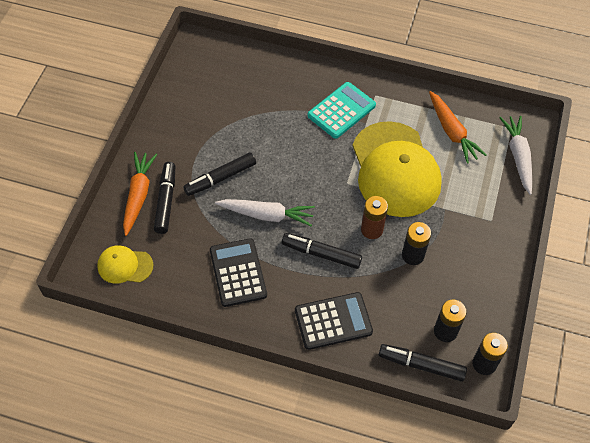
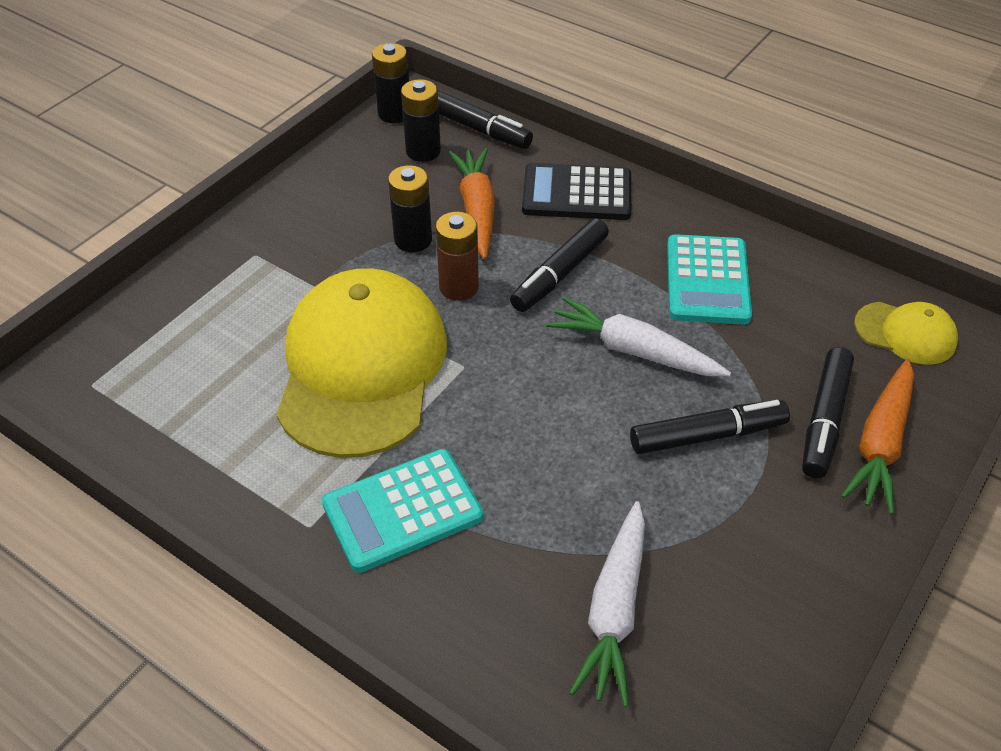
camera: 160 degrees left, 10 degrees down
black calculator [210,238,267,307] -> turquoise calculator [667,234,752,325]
black marker [282,233,362,269] -> black marker turned 90 degrees clockwise [510,218,609,312]
orange carrot [429,91,486,164] -> orange carrot moved to [449,148,495,259]
white carrot [500,116,532,195] -> white carrot moved to [569,501,645,707]

